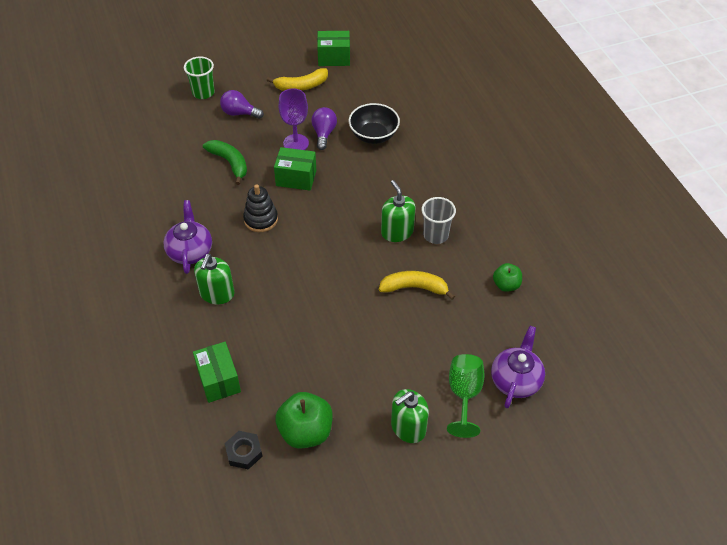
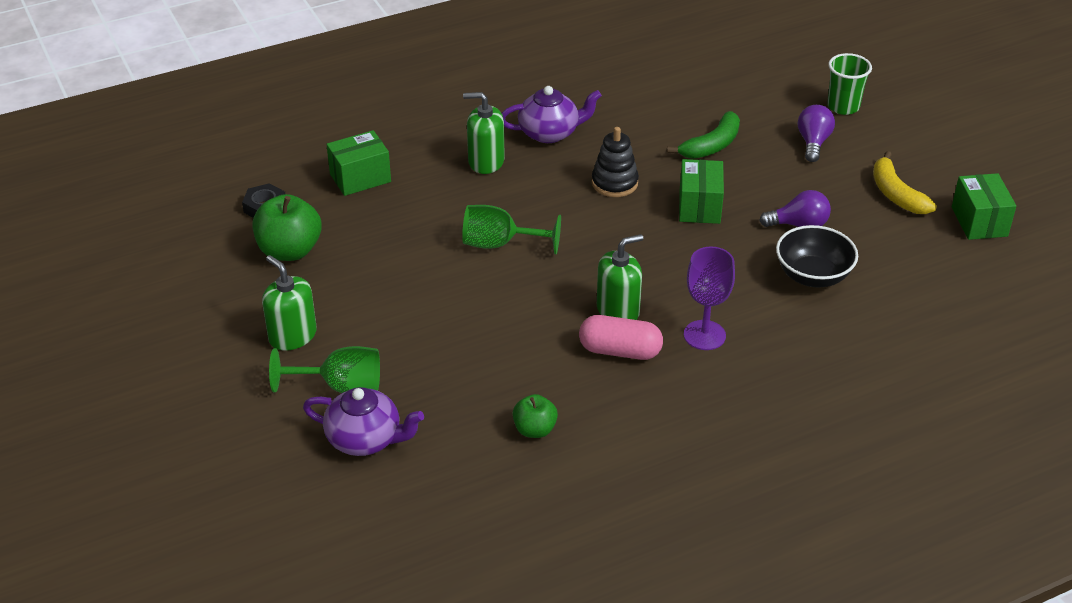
camera: 85 degrees right, 10 degrees down
purple goblet [279,89,309,150] -> purple goblet moved to [684,247,735,350]
yellow banana [379,271,455,300] -> none
grey cup [422,197,456,244] -> pink capsule [579,315,663,360]
none -> green goblet [462,205,561,254]

